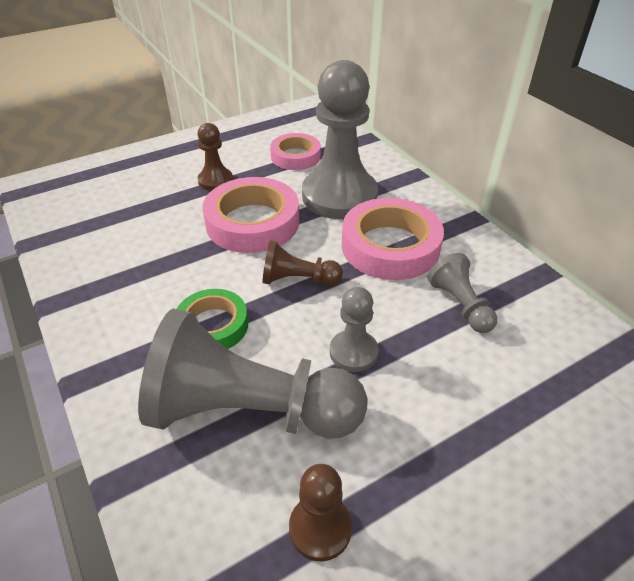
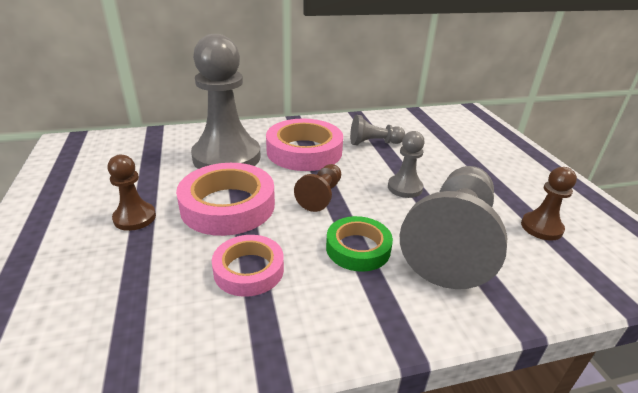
camera: 75 degrees left, 10 degrees down
pink tape [270,133,321,170] -> pink tape moved to [212,235,284,297]

